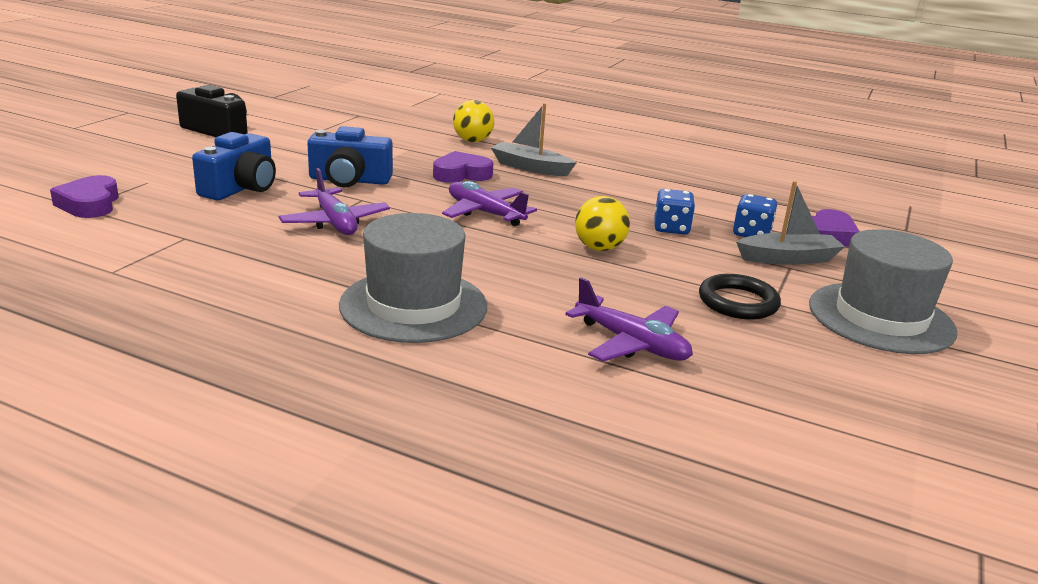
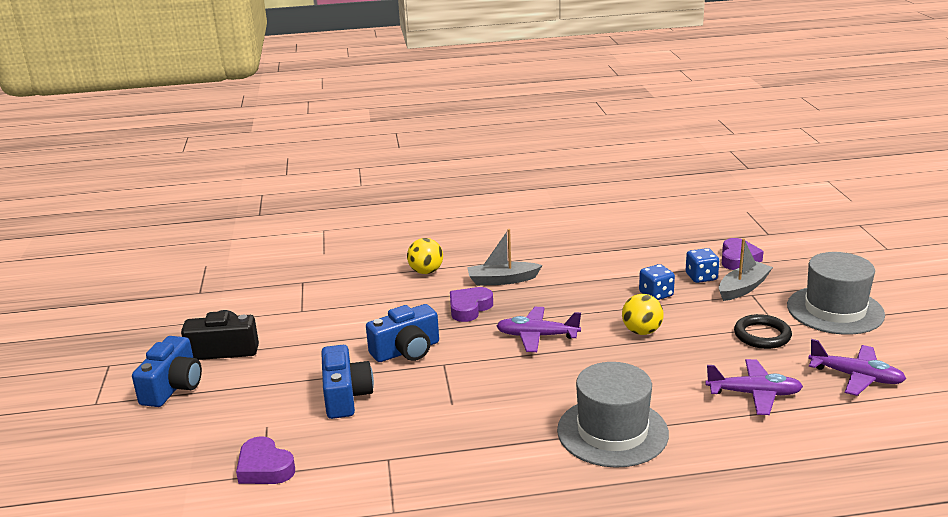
camera: 30 degrees left, 0 degrees up
purple plane [279,168,390,235] -> purple plane moved to [808,339,906,396]
none -> blue camera [132,336,202,407]

